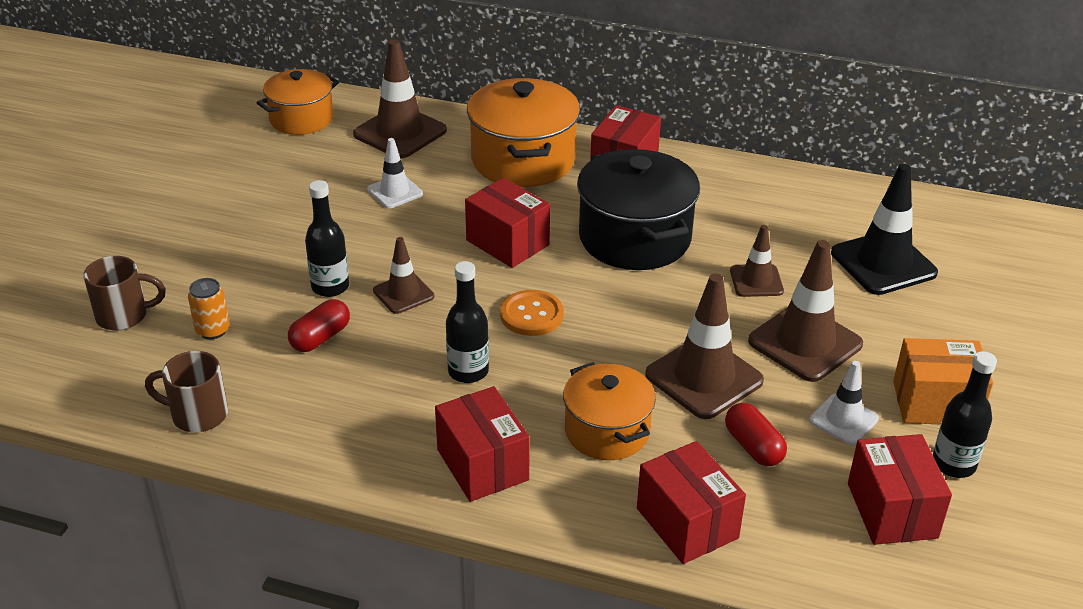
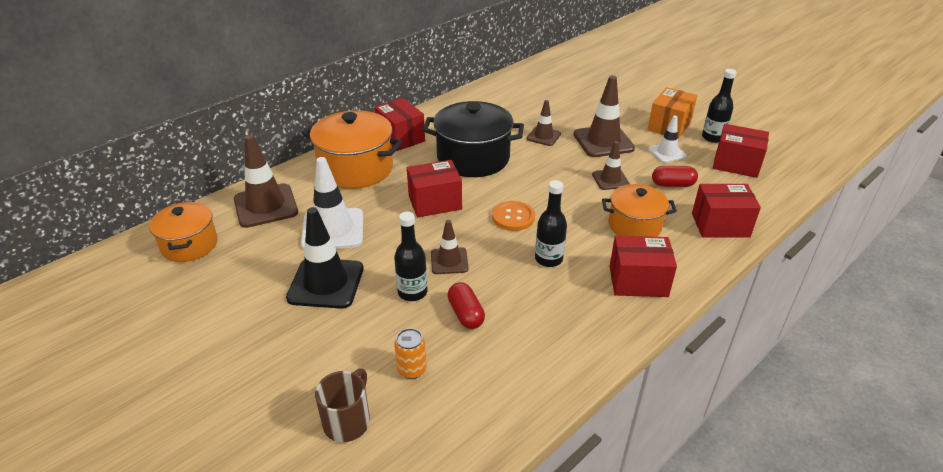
camera: 60 degrees left, 0 degrees up
brown mug [145,351,228,432] -> none
white traffic cone [367,138,423,208] -> white traffic cone [301,157,363,250], size x1.74
brown traffic cone [645,274,764,419] -> brown traffic cone [592,141,630,190], size x0.57
black traffic cone [831,164,938,295] -> black traffic cone moved to [286,207,364,309]

